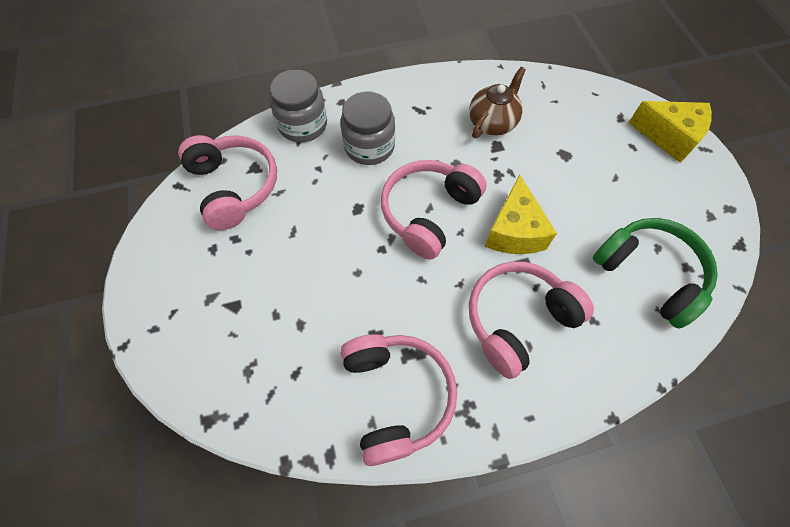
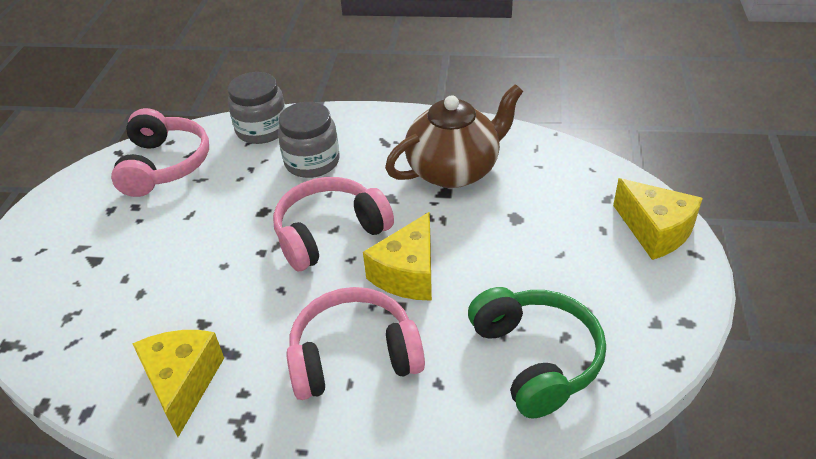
camera: 25 degrees right, 20 degrees down
pink headphones [341,334,457,466] -> yellow cheese [132,330,224,437]
brown teapot [469,67,526,138] -> brown teapot [385,84,523,188], size x1.56

